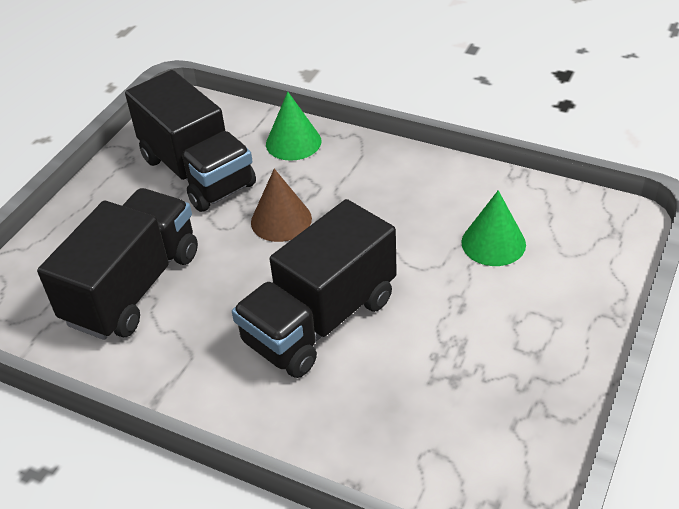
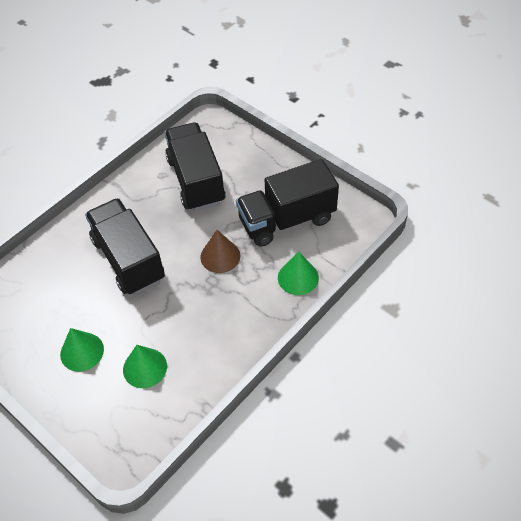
camera: 105 degrees right, 10 degrees up
black truck [37,188,198,340] -> black truck turned 150 degrees counterclockwise [164,122,226,211]
none -> green cone [60,328,104,372]

